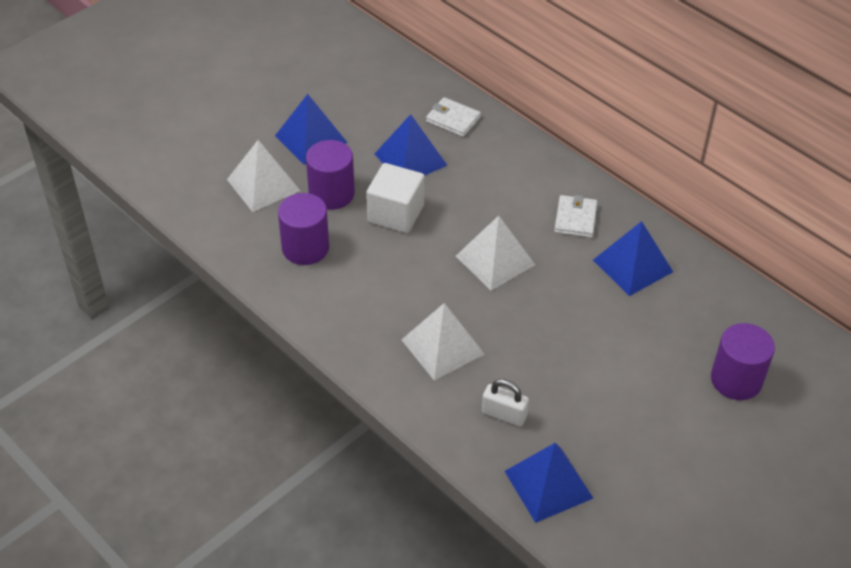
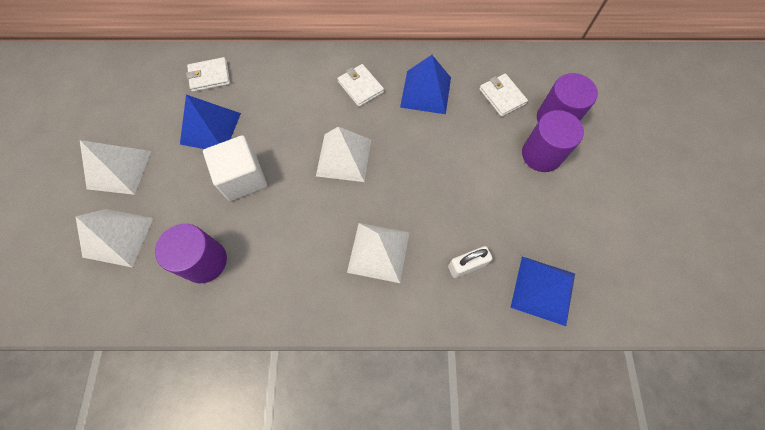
camera: 45 degrees left, 20 degrees up
blue pyramid [275,94,348,165] -> white pyramid [80,140,151,195]
purple cylinder [306,140,355,210] -> purple cylinder moved to [522,110,584,172]
none -> white wallet [479,74,528,117]

